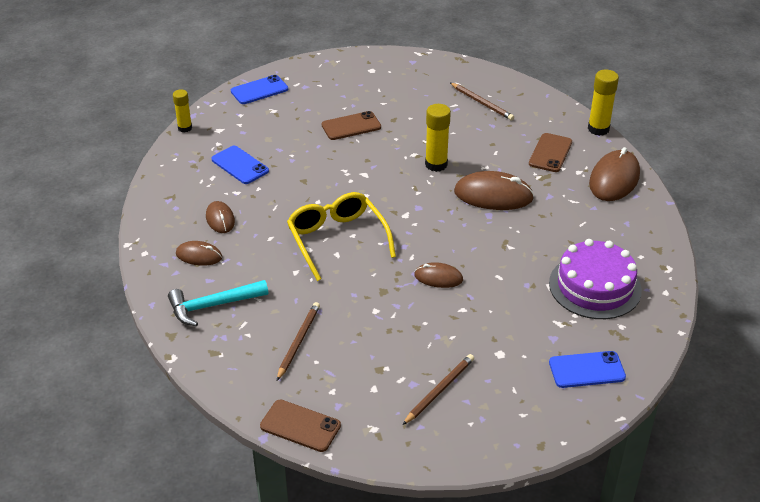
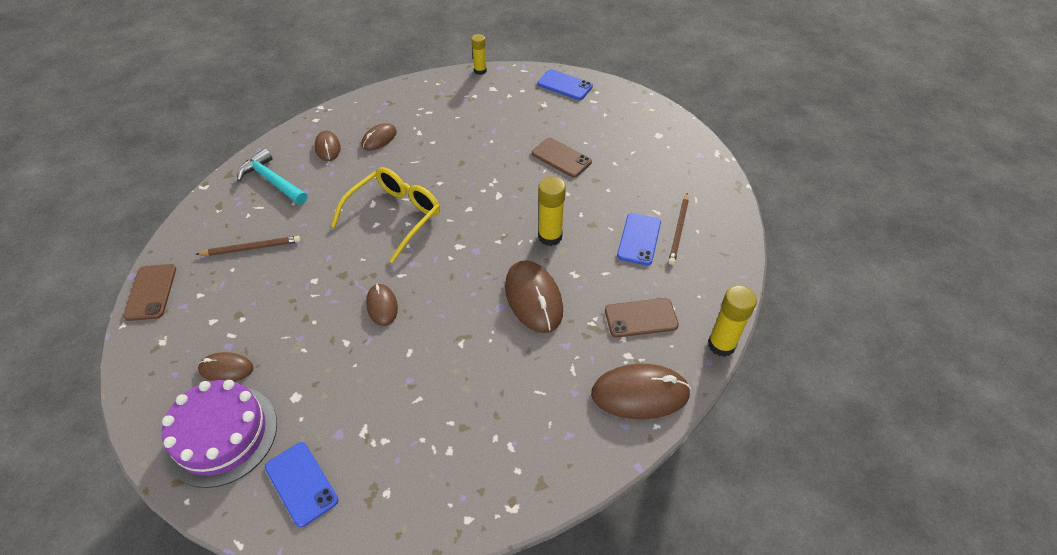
camera: 60 degrees right, 10 degrees up
blue phone [211,146,269,184] -> blue phone moved to [617,213,661,265]
brown pencil [403,354,474,425] -> brown mouse [198,352,253,382]
purple cake [549,239,642,319] -> purple cake moved to [162,380,277,488]

